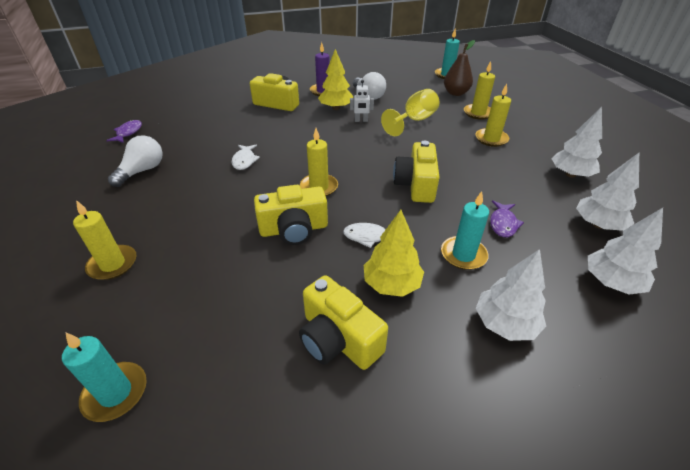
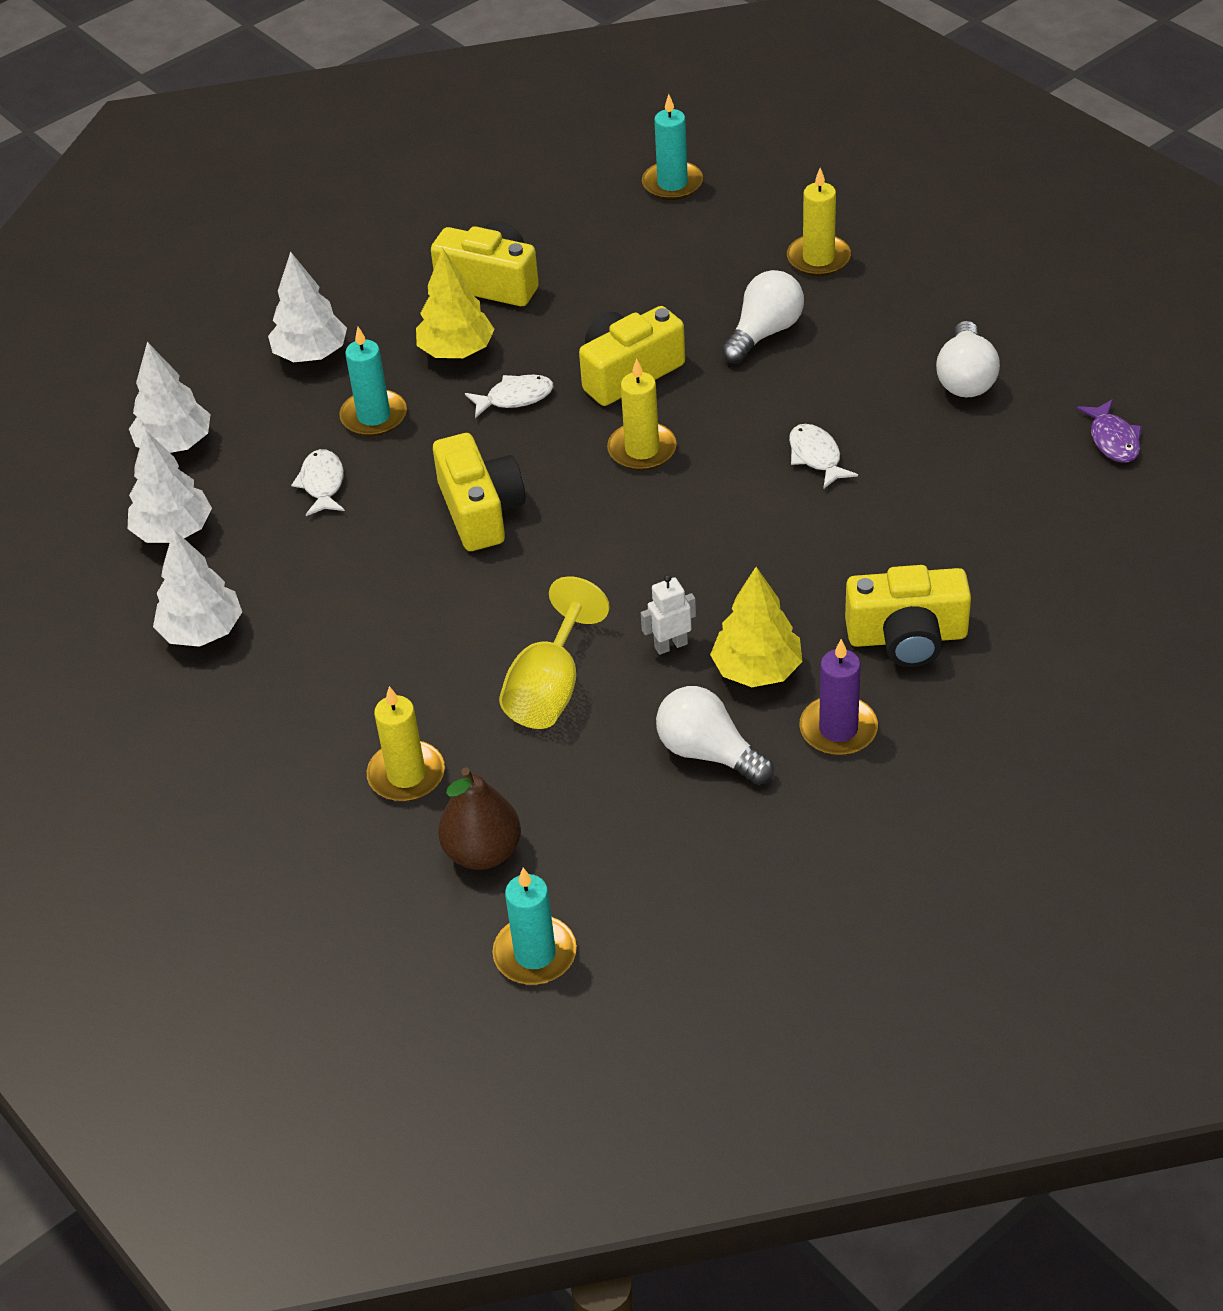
camera: 160 degrees right, 5 degrees up
yellow candle [475,84,511,147] -> none
purple fish [490,200,524,237] -> white fish [291,449,345,516]
none -> white light bulb [722,270,804,363]

